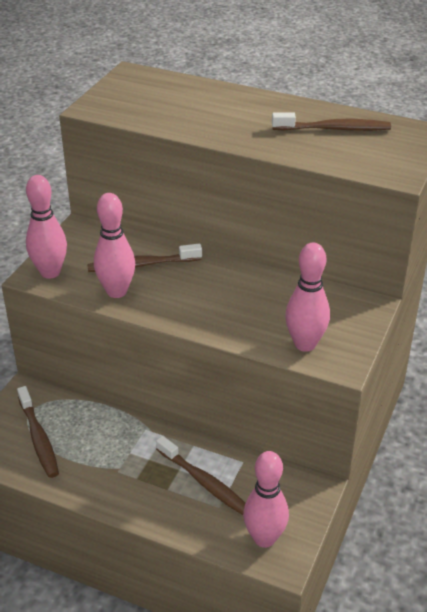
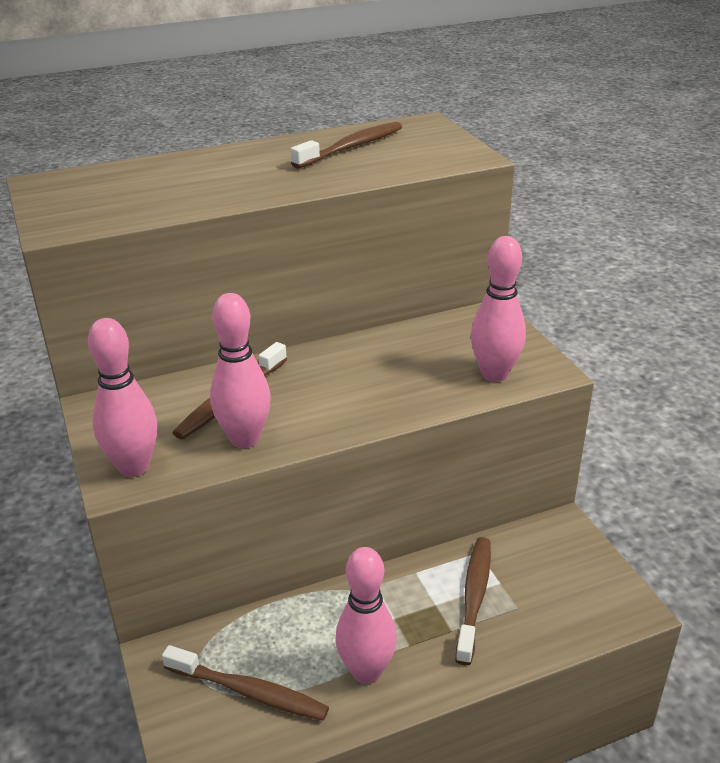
camera: 45 degrees left, 5 degrees down
brown toothbrush [156,436,245,515] -> brown toothbrush turned 75 degrees counterclockwise [455,537,491,665]
pink bowling pin [243,451,289,548] -> pink bowling pin moved to [335,547,397,684]

